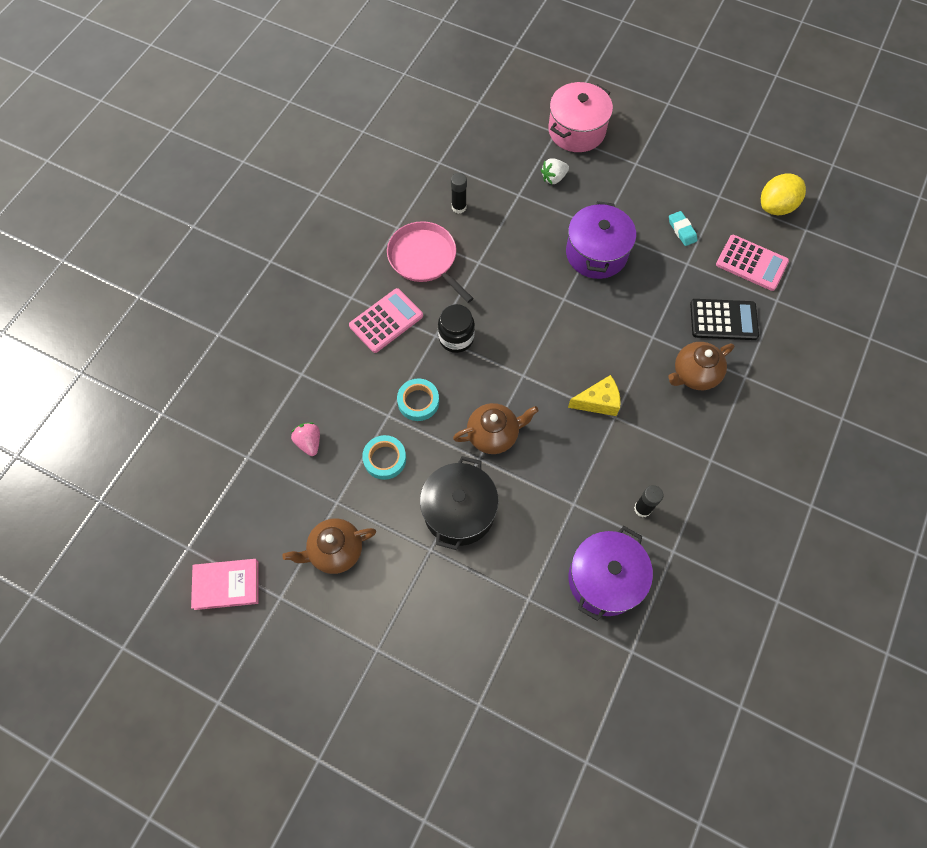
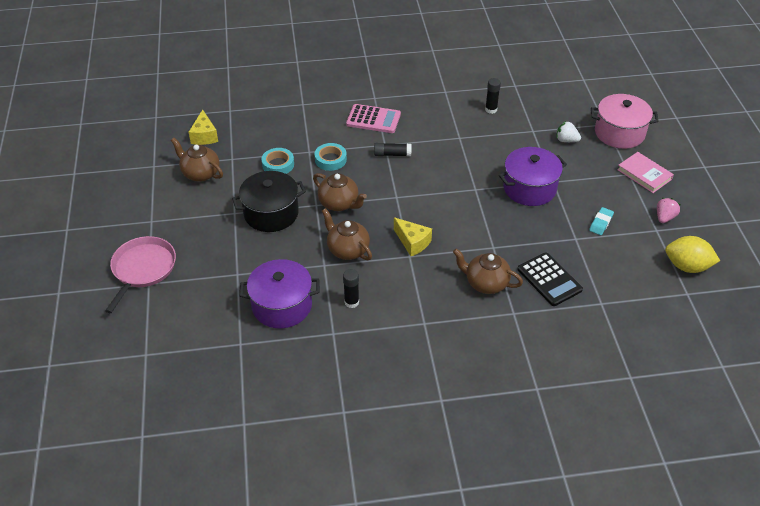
camera: 55 degrees right, 20 degrees down
pink book [191,559,258,610] -> pink book moved to [617,152,674,193]
pink strawberry [291,423,320,456] -> pink strawberry moved to [657,198,680,223]
pink pan [387,221,474,303] -> pink pan moved to [105,236,176,313]
black jar [438,304,475,353] -> black glue stick [374,143,411,156]
pink calculator [716,235,789,291] -> none
none -> yellow cheese [189,109,218,145]
none -> brown teapot [322,208,372,260]

